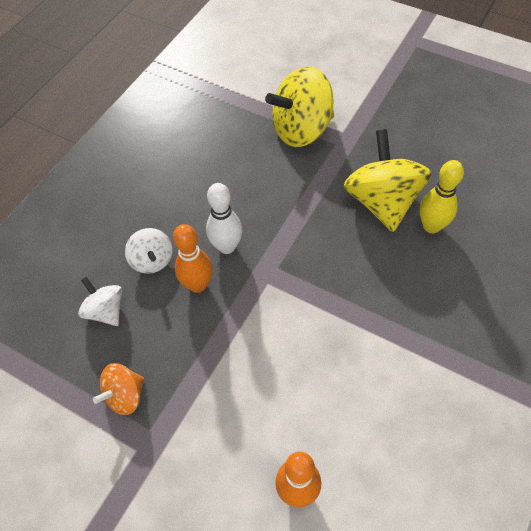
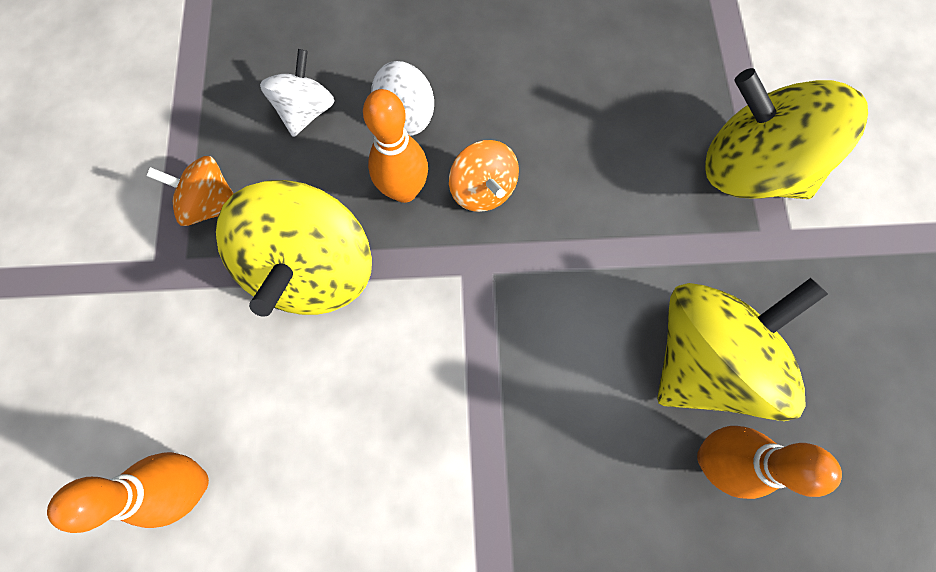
camera: 55 degrees right, 15 degrees up
white bowling pin [206,183,242,254] -> orange spinning top [449,140,519,212]
yellow bowling pin [420,160,464,233] -> orange bowling pin [697,426,842,499]
none -> yellow spinning top [216,180,372,317]

